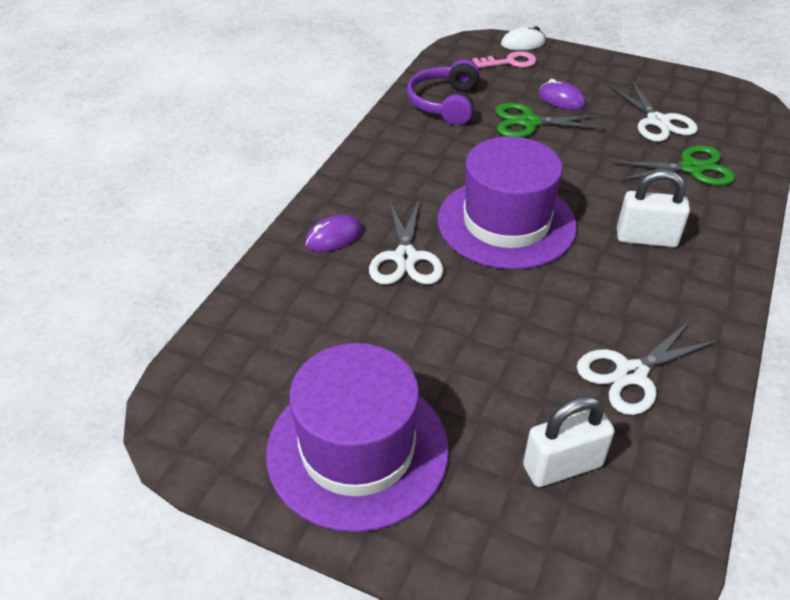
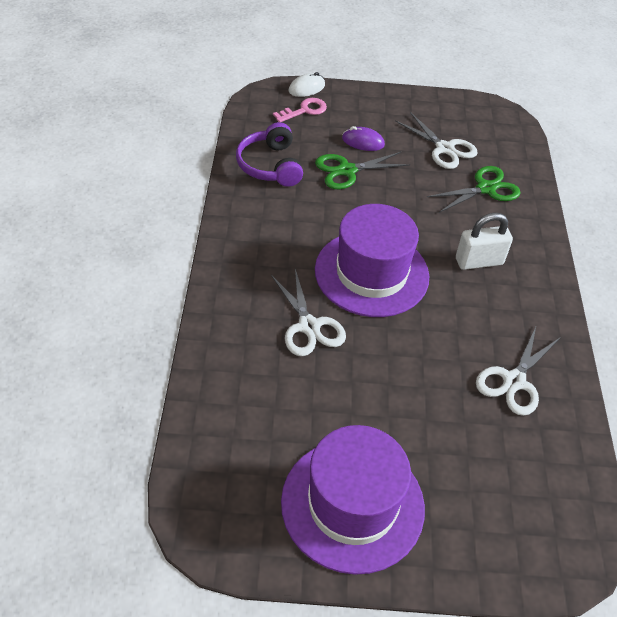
camera: 25 degrees left, 5 degrees up
purple mouse [305,215,362,252] -> none
white padlock [523,395,614,487] -> none

